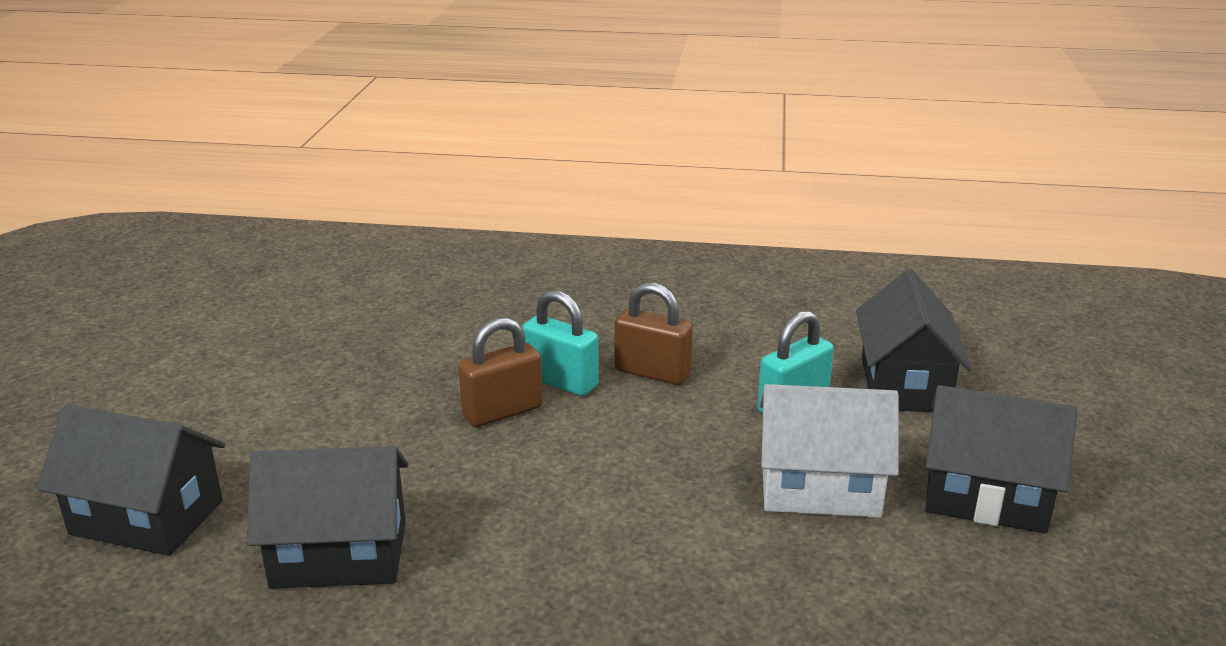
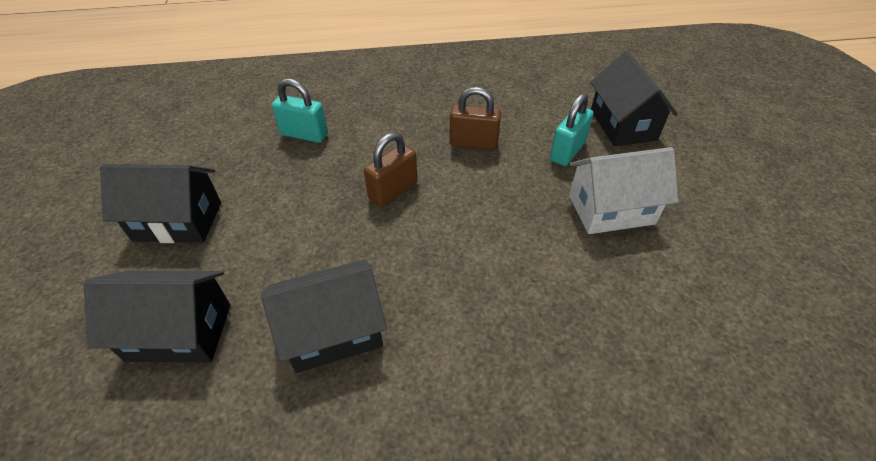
camera: 15 degrees left, 20 degrees up
turquoise padlock [522,290,599,396] -> turquoise padlock moved to [272,79,328,143]
black house [925,385,1077,533] -> black house moved to [100,164,221,243]

